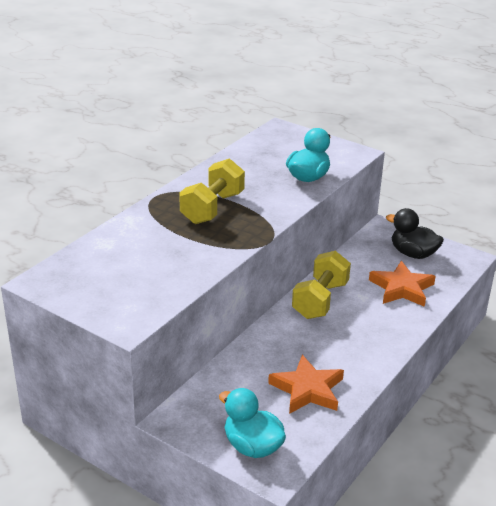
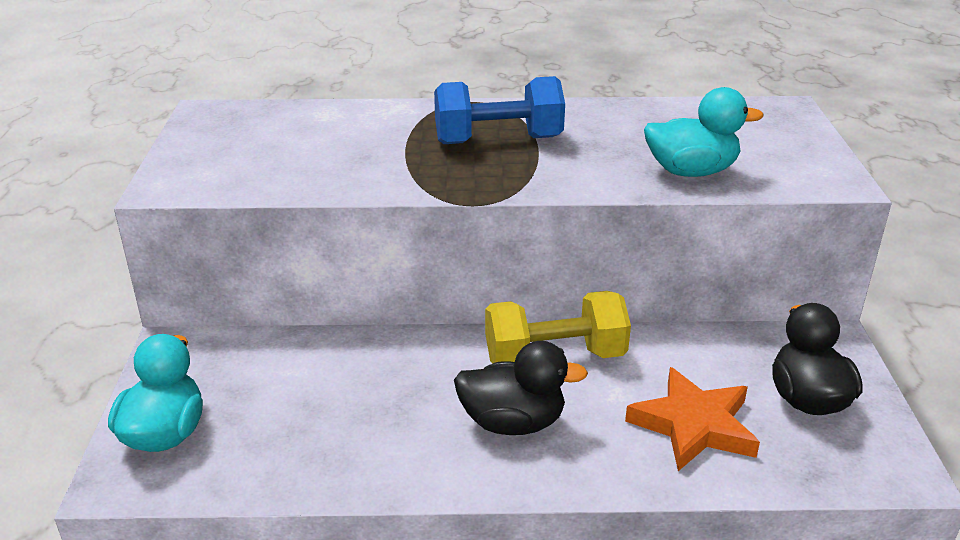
camera: 55 degrees right, 0 degrees up
yellow dumbbell [179,158,245,224] -> blue dumbbell [434,76,565,144]
orange star [268,355,344,414] -> none
none -> black duck [454,341,588,435]

